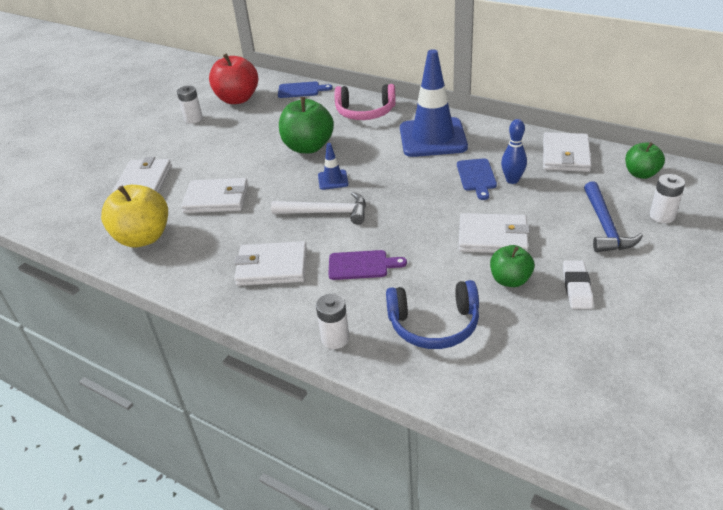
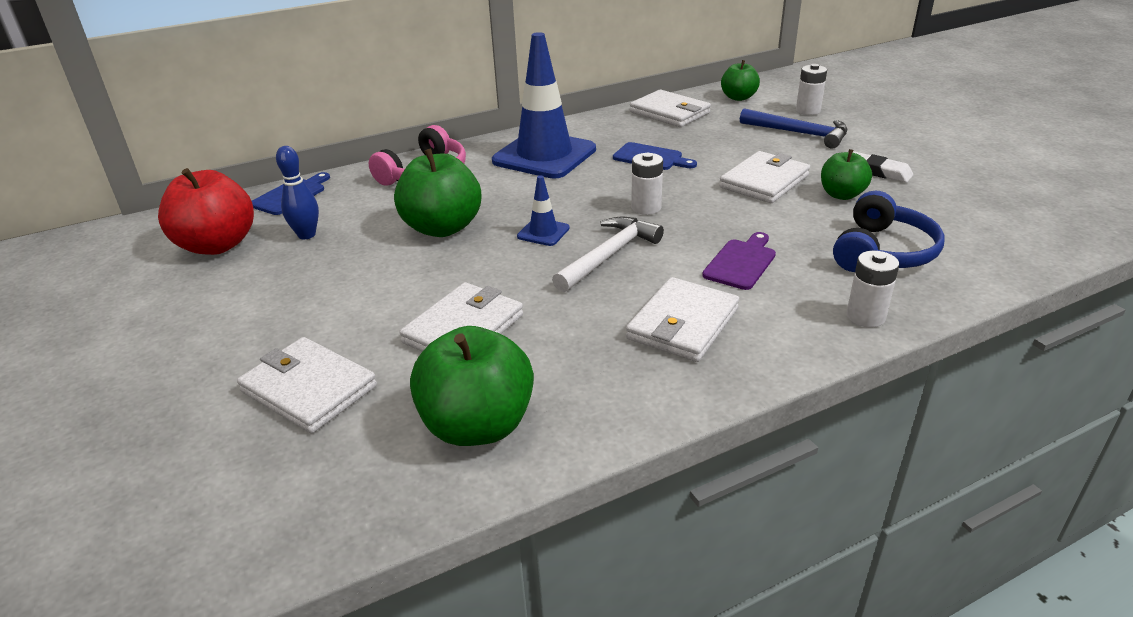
camera: 60 degrees left, 5 degrees down
yellow apple [101,185,168,247] -> green apple [410,326,534,446]
white battery [177,86,203,124] -> white battery moved to [631,153,663,215]
blue bowling pin [501,119,527,184] -> blue bowling pin moved to [276,146,319,239]

